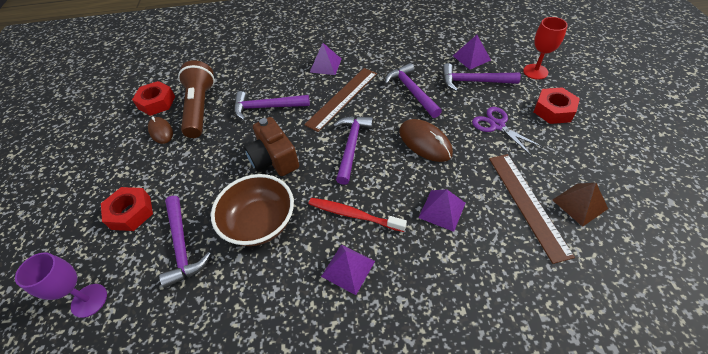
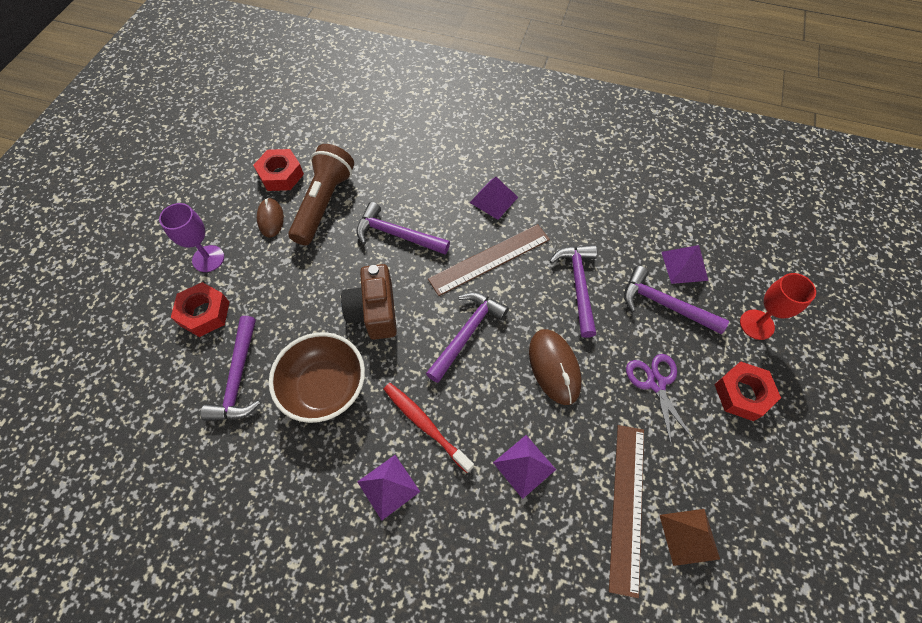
camera: 20 degrees right, 10 degrees up
purple goblet [15,252,107,318] -> purple goblet moved to [159,203,224,272]

